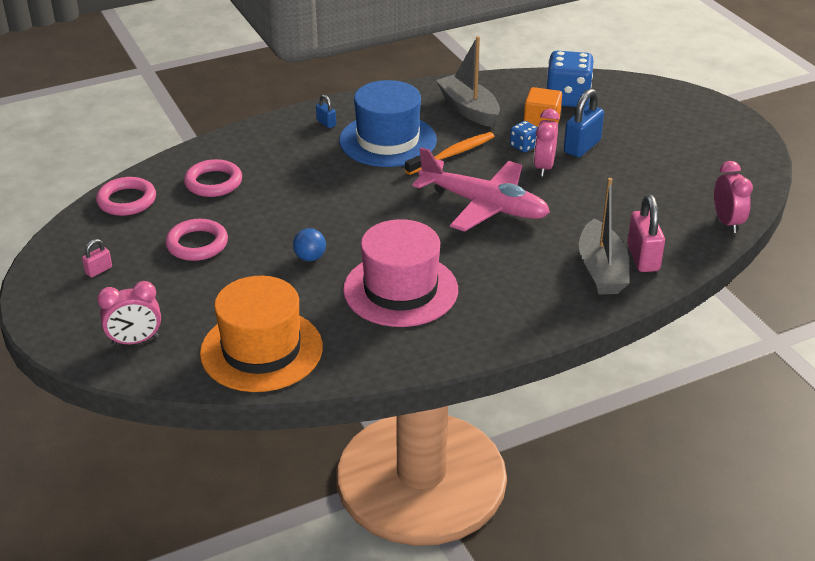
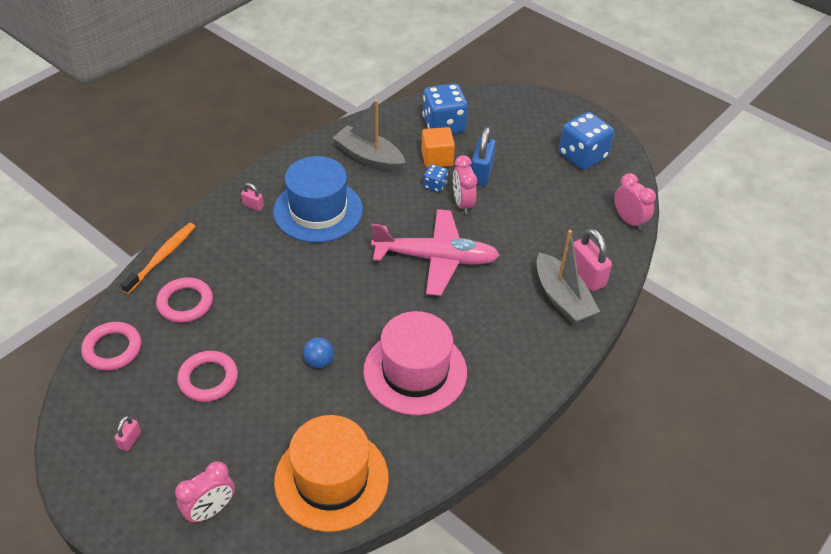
camera: 25 degrees left, 10 degrees up
blue padlock [316,94,336,128] -> pink padlock [241,183,264,211]
orange toothbrush [405,132,495,175] -> orange toothbrush moved to [120,223,196,294]
none -> blue dice [559,112,614,170]

